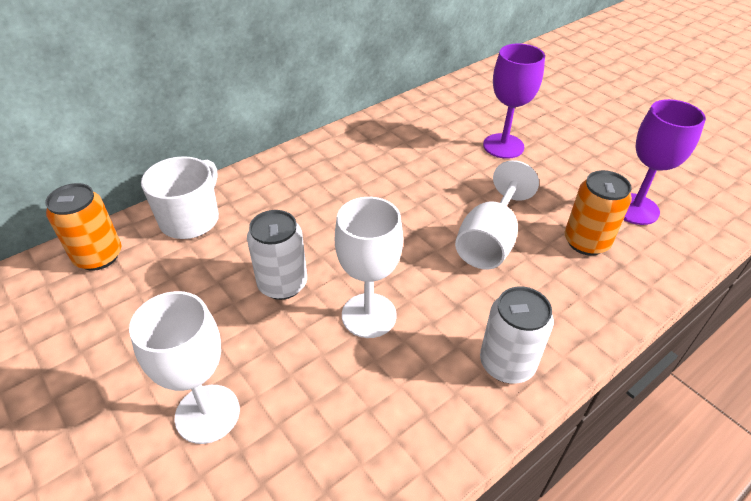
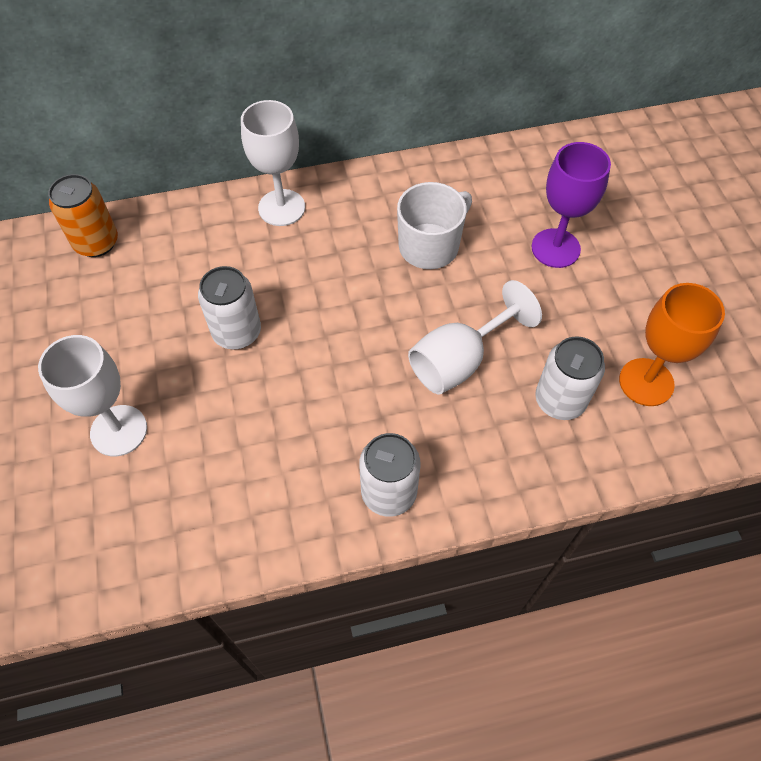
camera: 25 degrees right, 15 degrees up
white mug [141,156,219,239] -> white mug moved to [397,182,472,269]
white goblet [335,197,403,338] -> white goblet moved to [241,100,305,226]
orange can [565,170,632,256] -> white can [535,336,605,420]
purple goblet [623,99,706,225] -> orange goblet [619,283,725,406]

